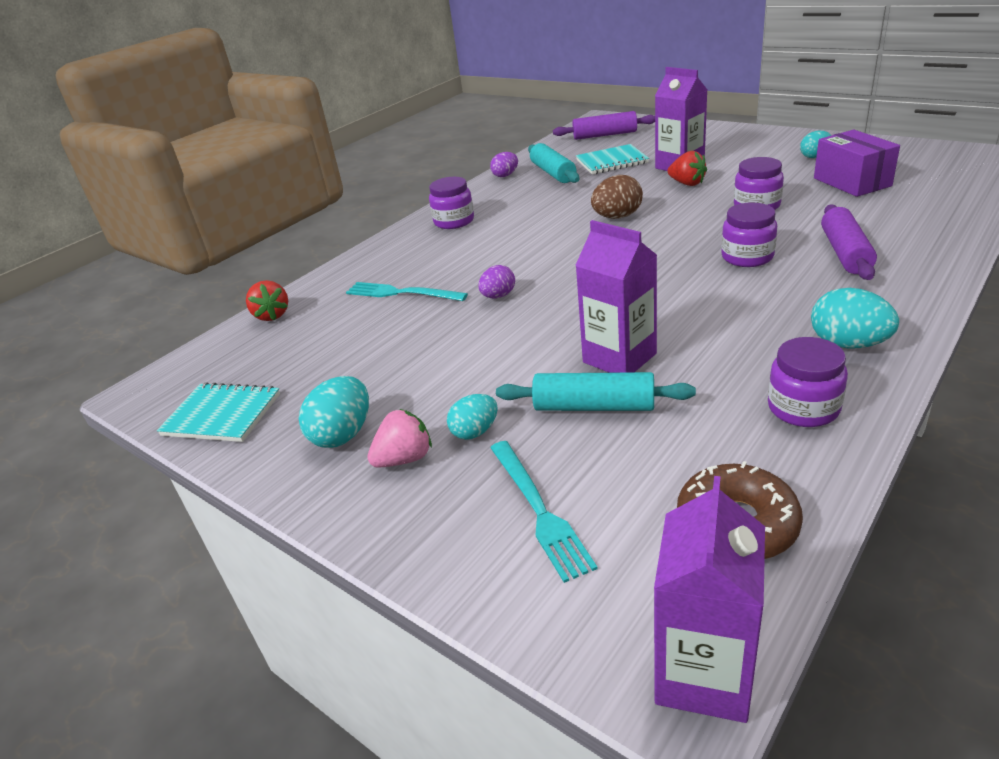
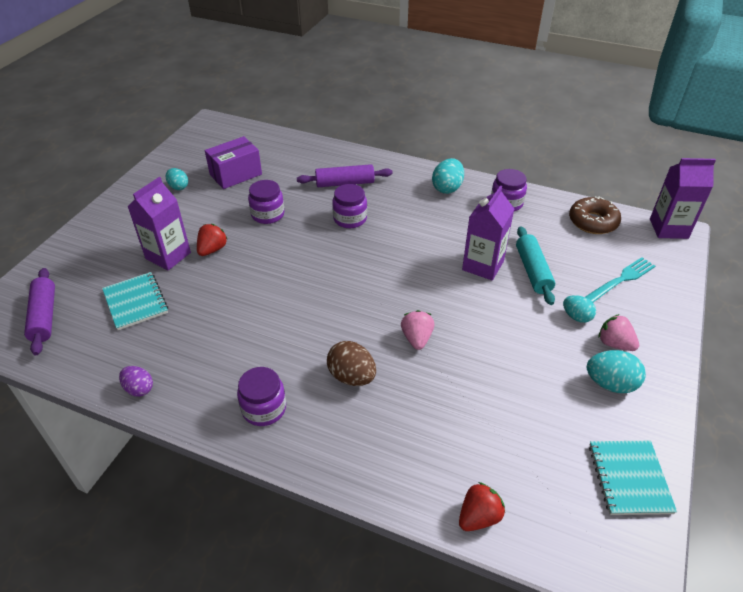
camera: 110 degrees left, 10 degrees up
turquoise fork [346,282,468,301] -> none
purple egg [478,265,515,298] -> pink strawberry [401,310,434,350]
turquoise rolling pin [528,143,579,183] -> none
brown egg [591,175,643,219] -> brown egg moved to [327,341,376,386]

